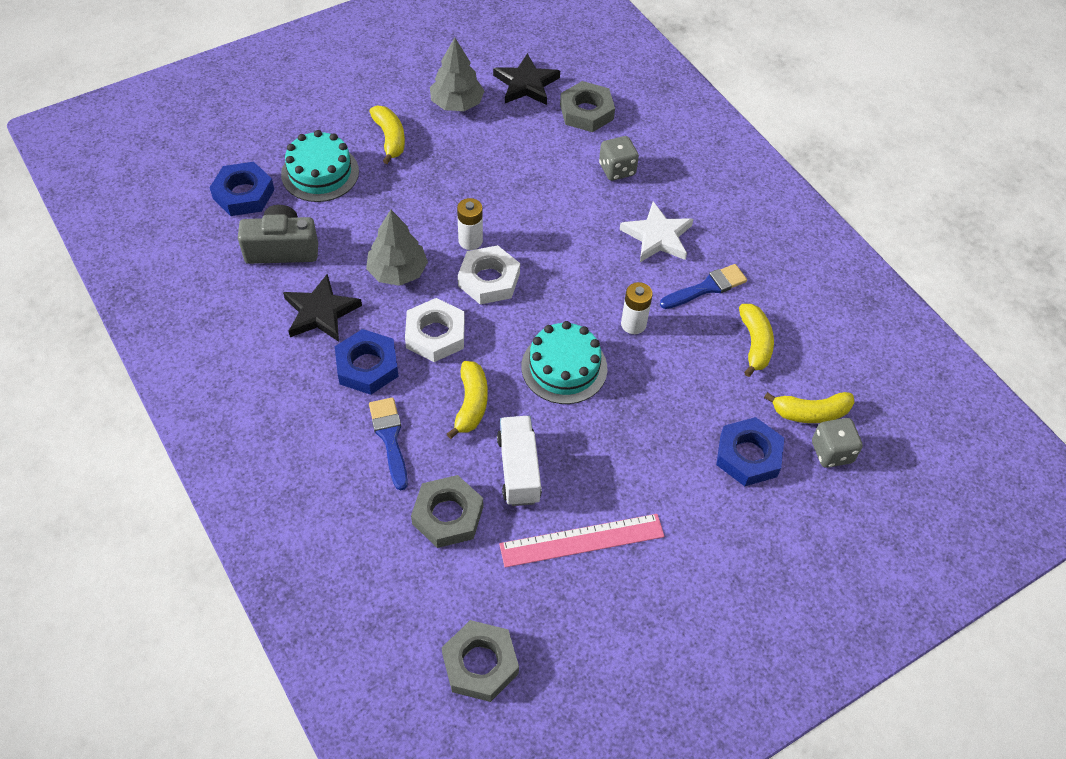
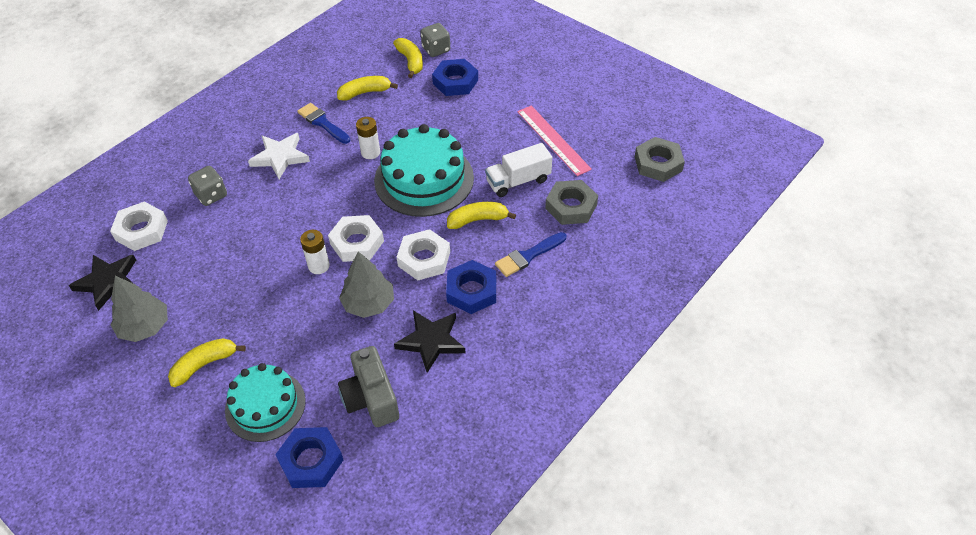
camera: 105 degrees left, 5 degrees down
turquoise cake [521,321,607,404] -> turquoise cake [374,124,474,217], size x1.53
grey nut [560,81,615,132] -> white nut [110,202,168,251]

